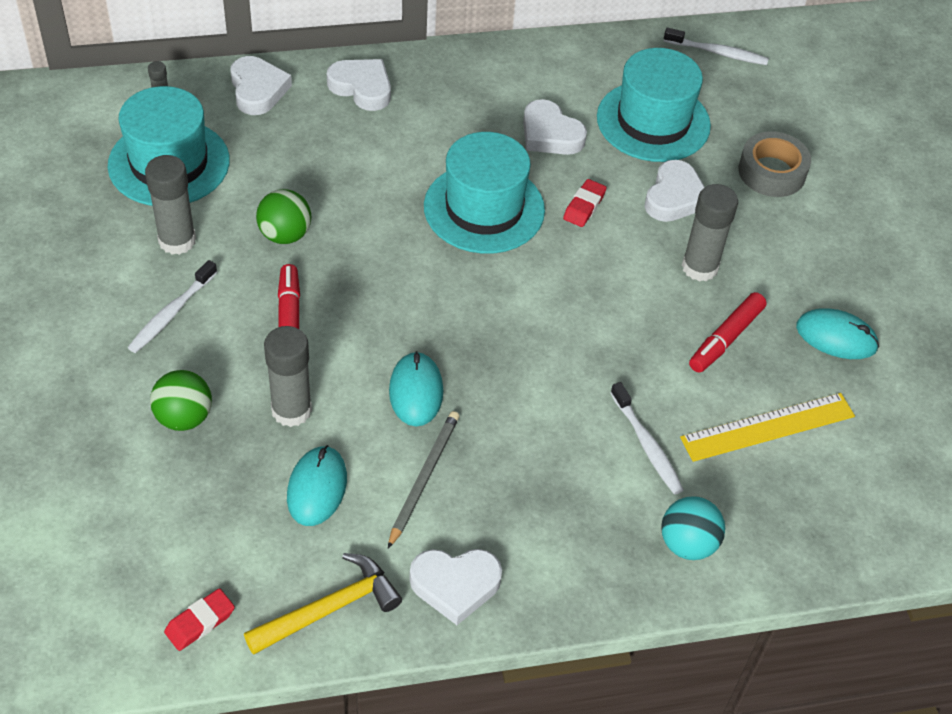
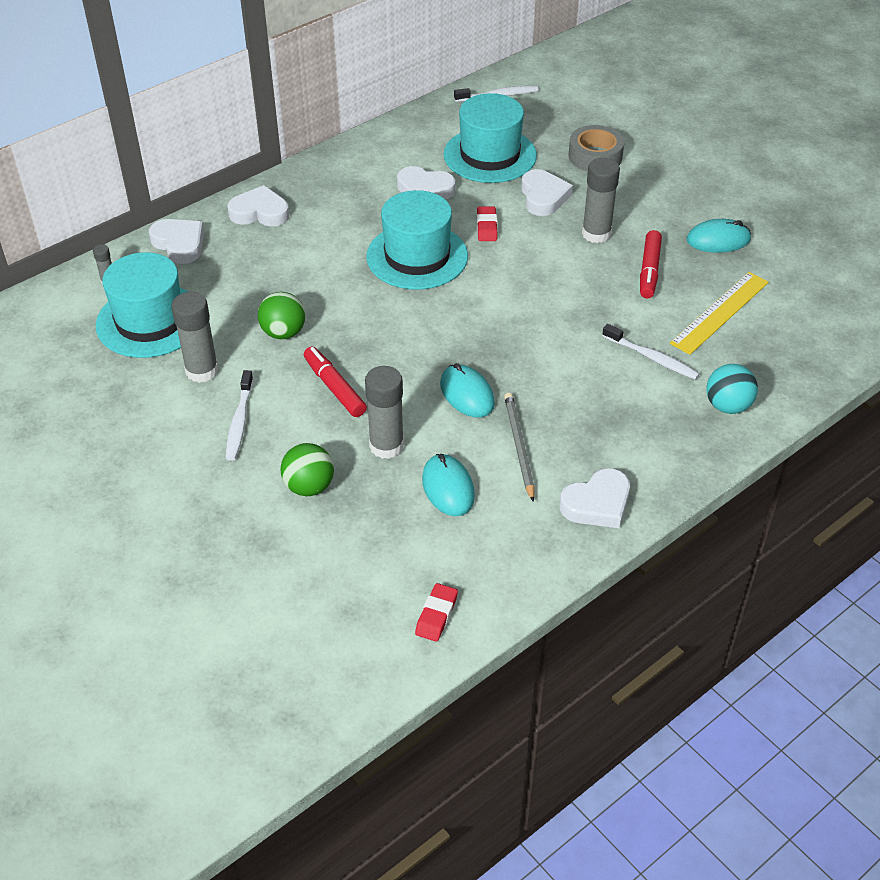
camera: 25 degrees left, 5 degrees down
yellow hammer [244,553,402,655] -> none

